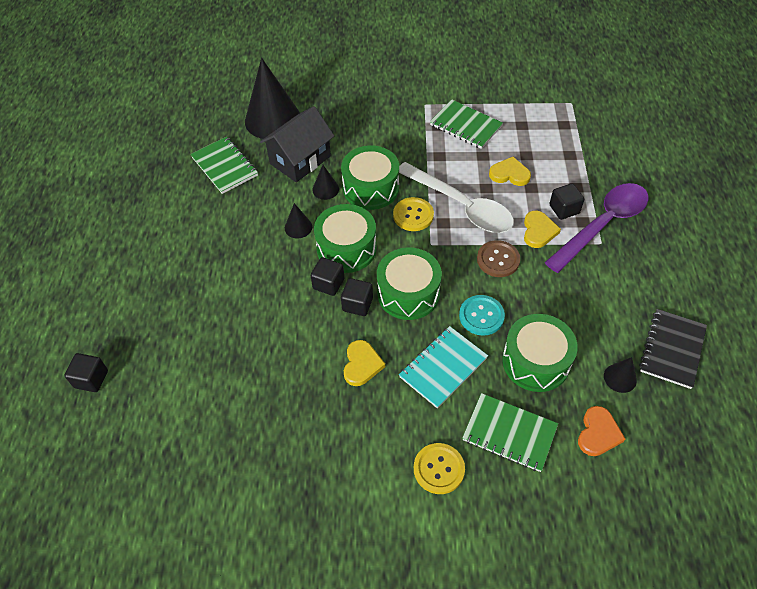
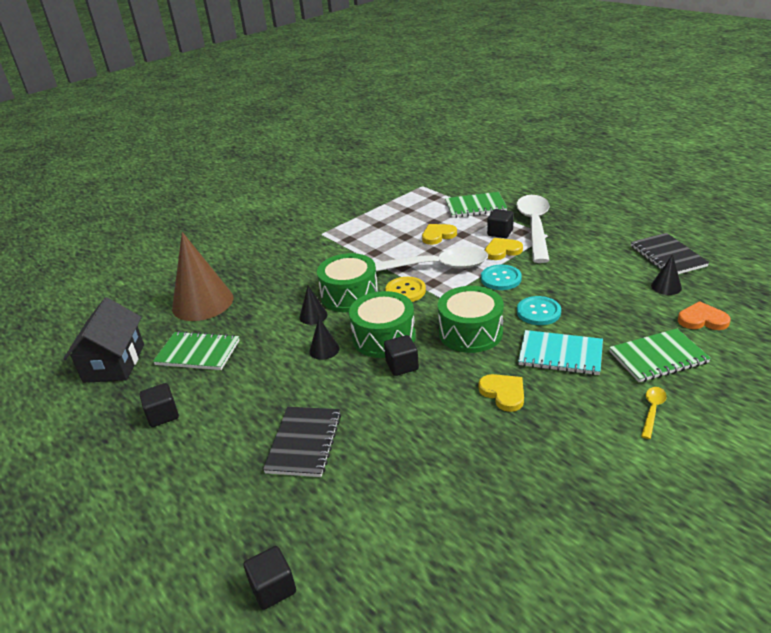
camera: 40 degrees left, 20 degrees down
black cone [245,58,300,139] -> brown cone [172,232,233,321]
black house [260,106,334,182] -> black house moved to [63,297,144,383]
black cube [341,278,373,316] -> black cube moved to [140,383,179,427]
turquoise notebook [399,326,488,408] -> turquoise notebook turned 75 degrees counterclockwise [518,330,603,375]
yellow button [414,443,465,494] -> yellow spoon [641,387,667,439]
green notebook [430,99,503,149] -> green notebook moved to [445,192,507,218]
brown button [477,240,520,277] -> turquoise button [481,265,522,290]
green drum [502,314,578,392] -> none
yellow heart [524,211,561,248] -> yellow heart turned 75 degrees counterclockwise [485,238,523,260]
purple spoon [545,183,648,273] -> white spoon [516,195,550,263]
orange heart [578,406,625,456] -> orange heart turned 60 degrees counterclockwise [678,301,731,330]
none -> black notebook [263,407,341,477]

